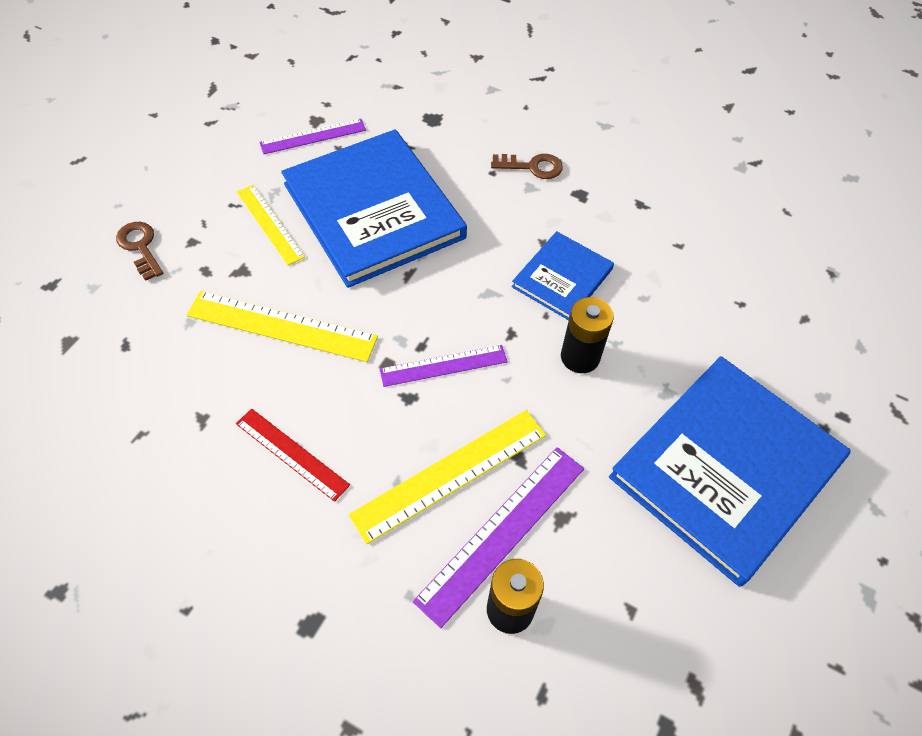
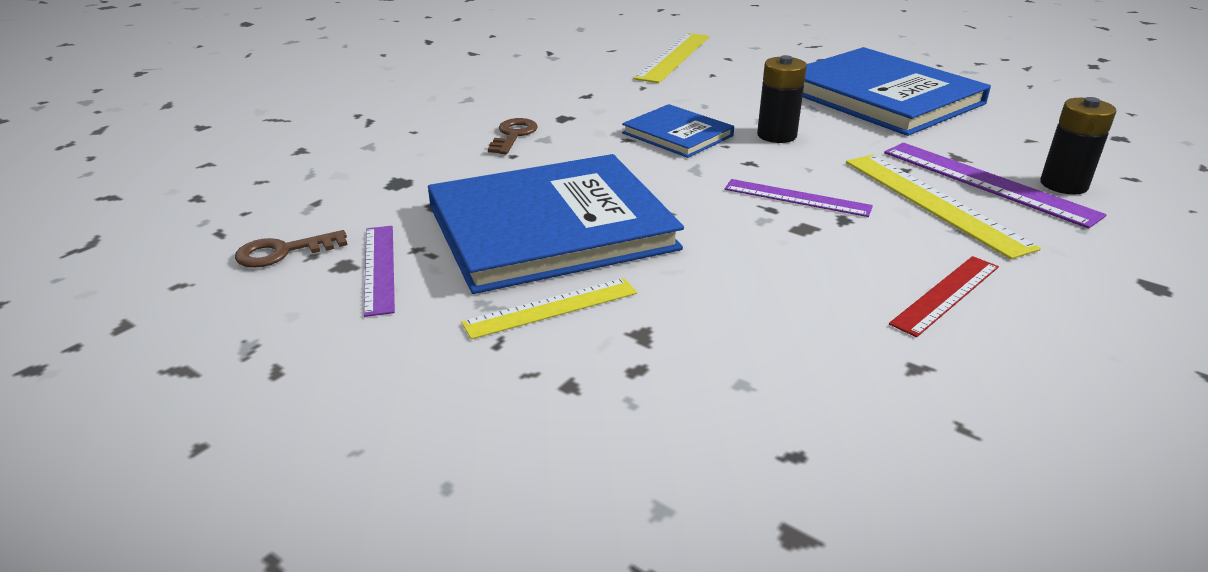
camera: 80 degrees left, 25 degrees down
brown key [116,222,163,281] -> brown key moved to [235,230,347,268]
yellow ruler [187,291,378,362] -> yellow ruler moved to [633,33,709,83]
purple ruler [379,345,508,387] -> purple ruler turned 60 degrees counterclockwise [725,179,873,217]

